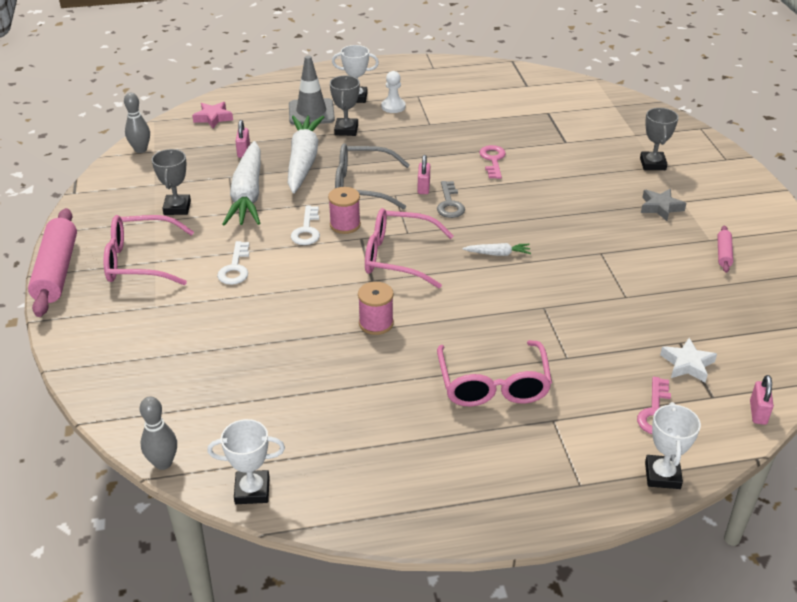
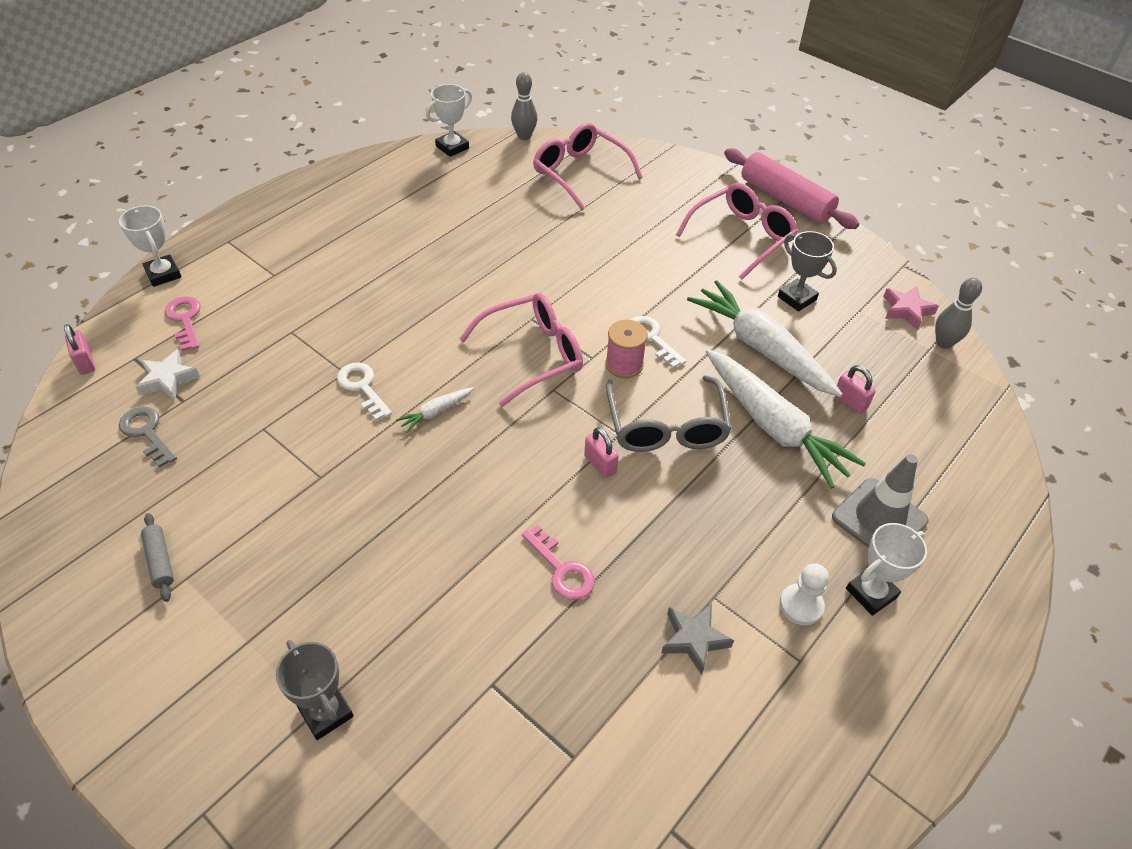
camera: 140 degrees right, 10 degrees up
pink star [192,102,233,128] -> pink star moved to [883,286,939,330]
white key [217,241,249,285] -> white key moved to [337,362,392,421]
grey trophy [330,76,360,136] -> none
grey glasses [335,143,410,209] -> grey glasses turned 120 degrees clockwise [606,375,732,452]
pink spool [358,282,394,335] -> none
grey key [437,181,465,218] -> grey key moved to [119,407,177,468]
pink glasses [437,340,552,406] -> pink glasses moved to [533,123,643,211]
grey star [641,189,687,221] -> grey star moved to [661,604,734,675]
pink rolling pin [717,226,733,273] -> grey rolling pin [141,513,174,602]

